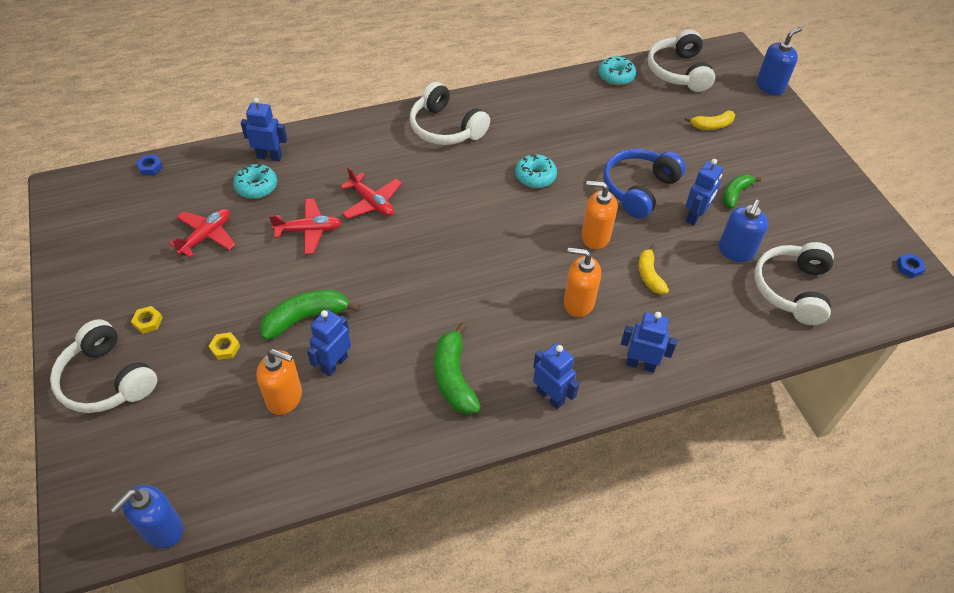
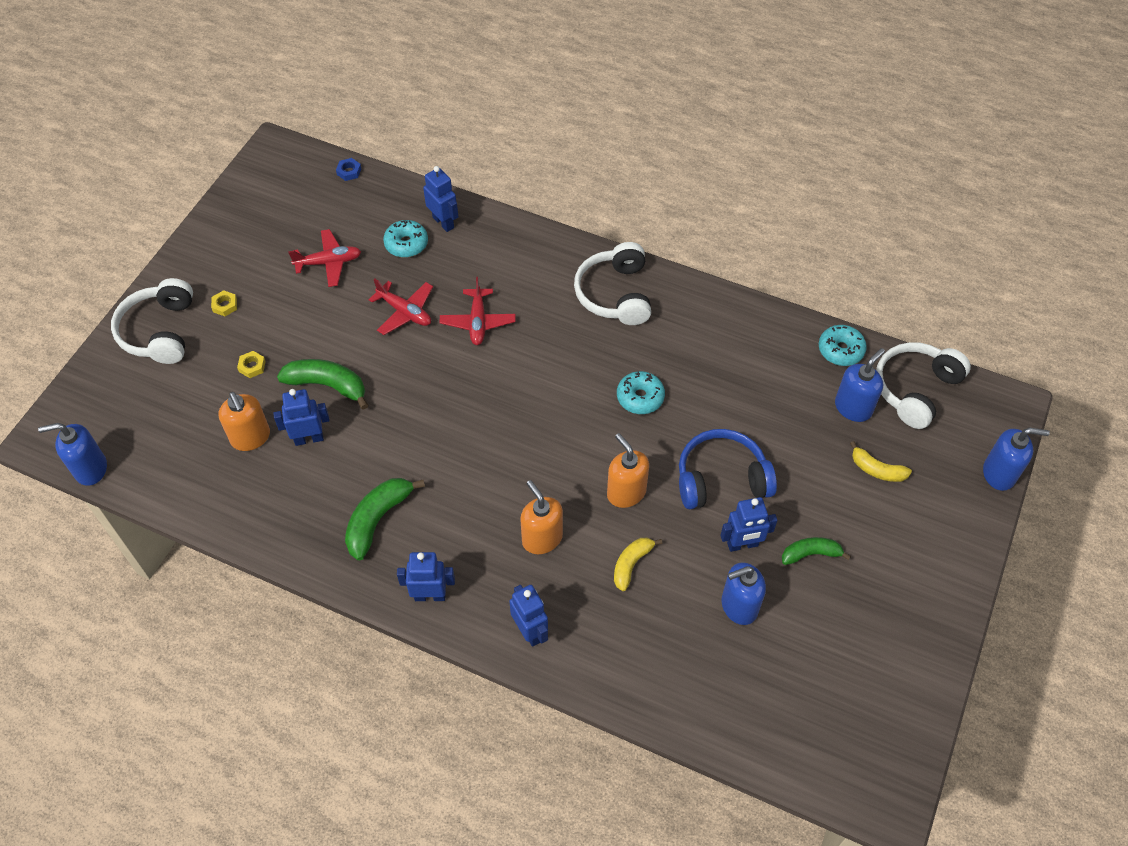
camera: 45 degrees right, 5 degrees up
blue robot [533,343,580,409] -> blue robot turned 90 degrees counterclockwise [397,552,455,601]
white headphones [754,242,834,325] -> none
blue nut [896,253,926,278] -> none
none -> blue soap dispenser [835,348,885,422]

